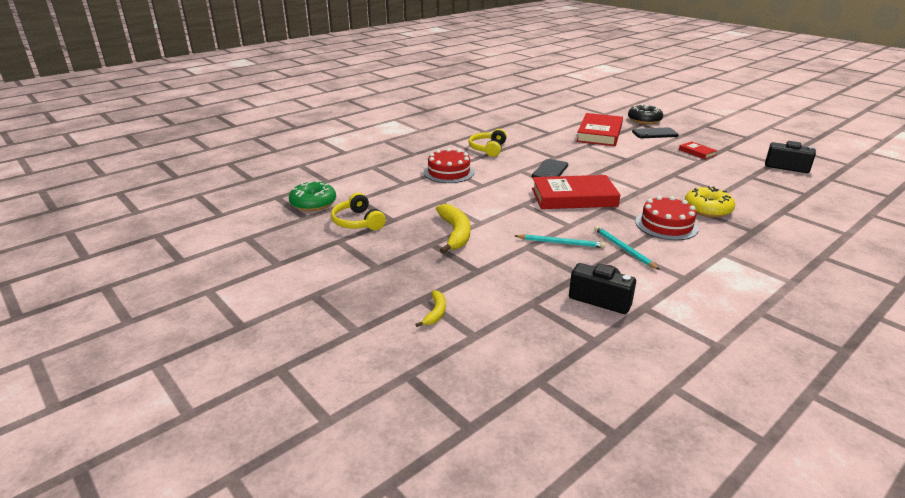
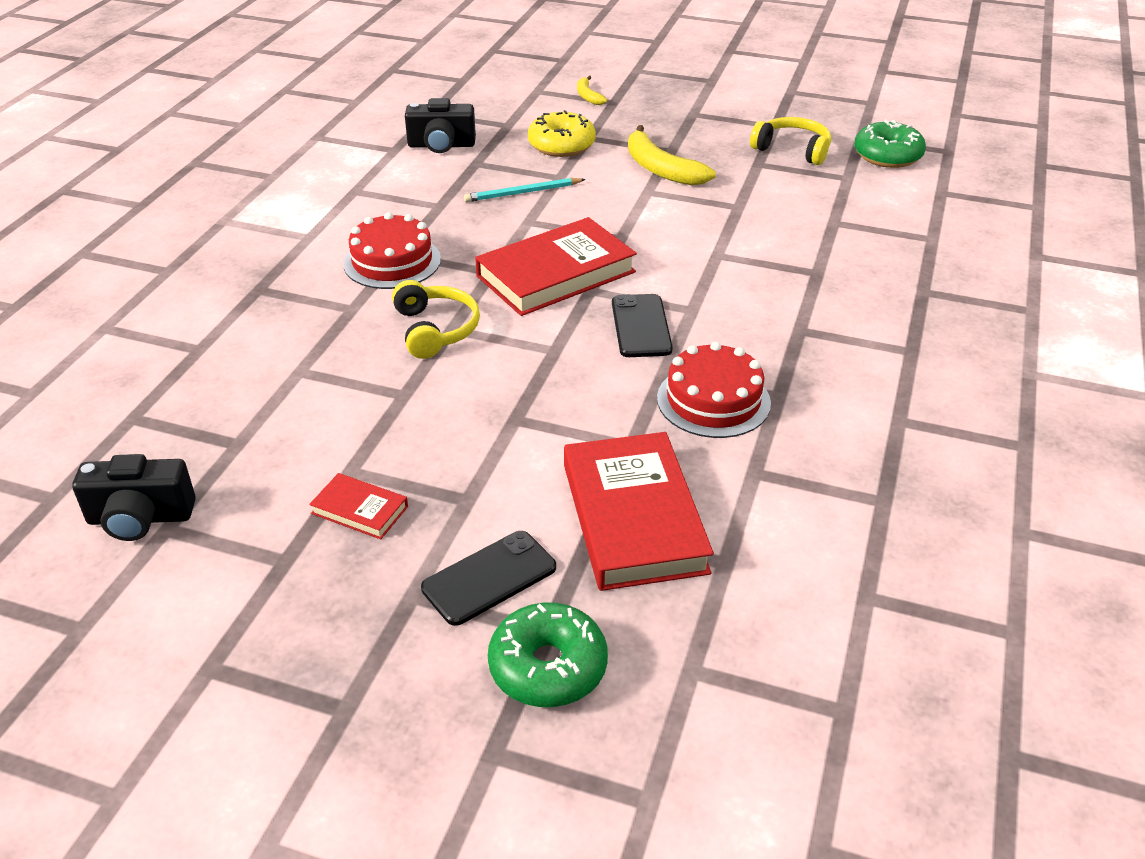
camera: 150 degrees right, 10 degrees up
red cake [424,148,474,183] -> red cake moved to [657,342,771,438]
yellow headphones [468,129,507,157] -> yellow headphones moved to [392,280,480,359]
turquoise pencil [594,226,660,270] -> none
black donut [628,104,663,124] -> green donut [488,603,608,707]
yellow donut [685,186,735,218] -> yellow donut moved to [528,110,596,157]

